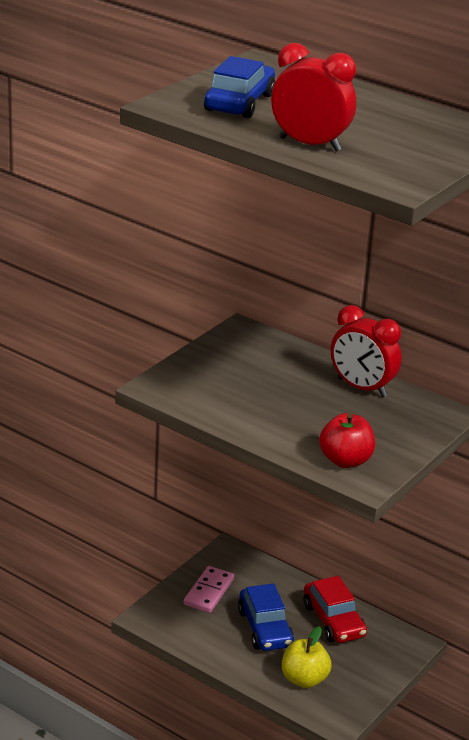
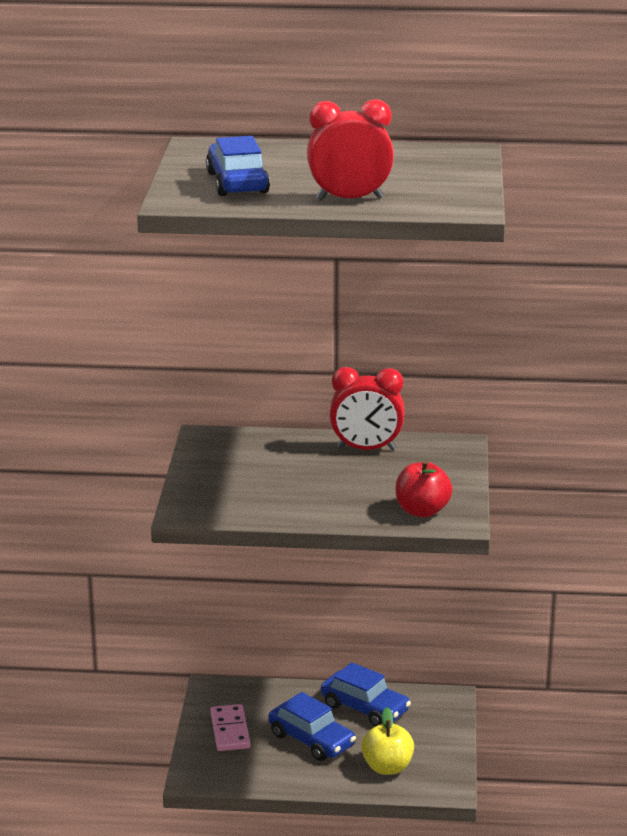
camera: 30 degrees left, 5 degrees down
red car [304,576,367,643] -> blue car [321,662,411,726]

